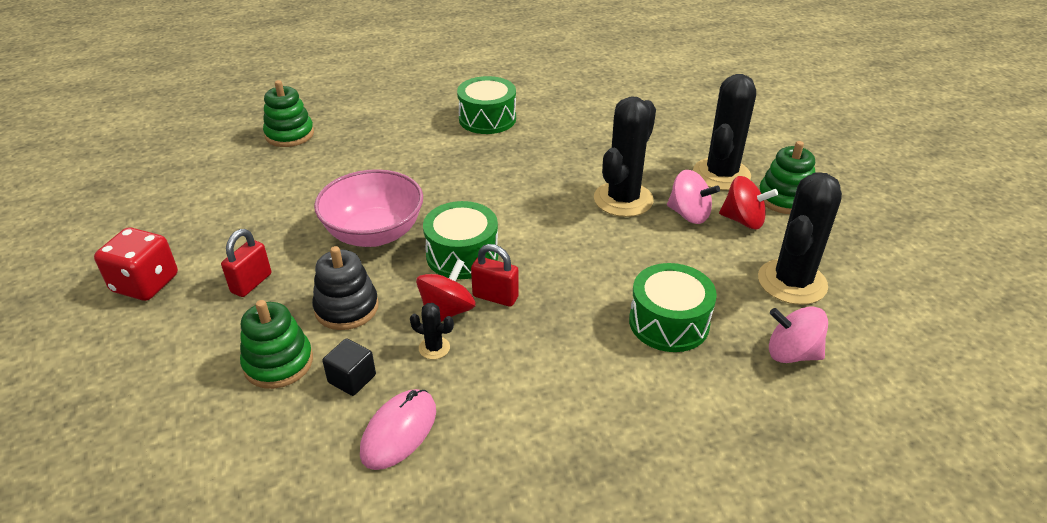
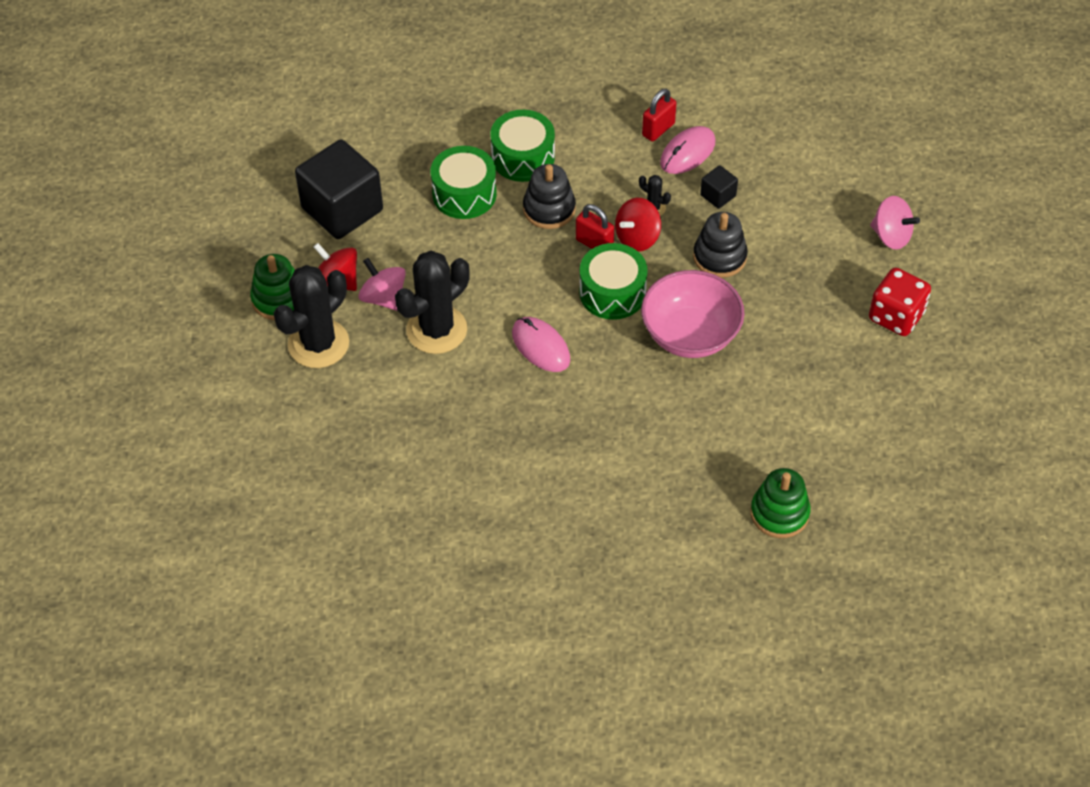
camera: 165 degrees left, 15 degrees up
red padlock [221,229,271,297] -> red padlock moved to [642,89,676,142]
green stacking toy [240,300,313,389] -> none
green drum [457,76,516,134] -> green drum moved to [490,110,555,182]
black cactus [758,172,842,305] -> black cube [295,139,383,239]
pink spinning top [769,307,828,363] -> pink spinning top moved to [870,196,920,250]
none -> pink mouse [512,317,570,372]
none -> black stacking toy [523,164,576,229]

